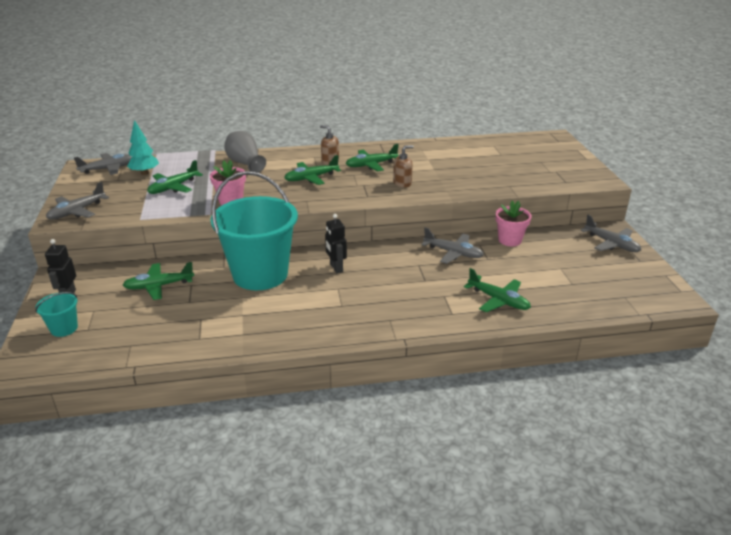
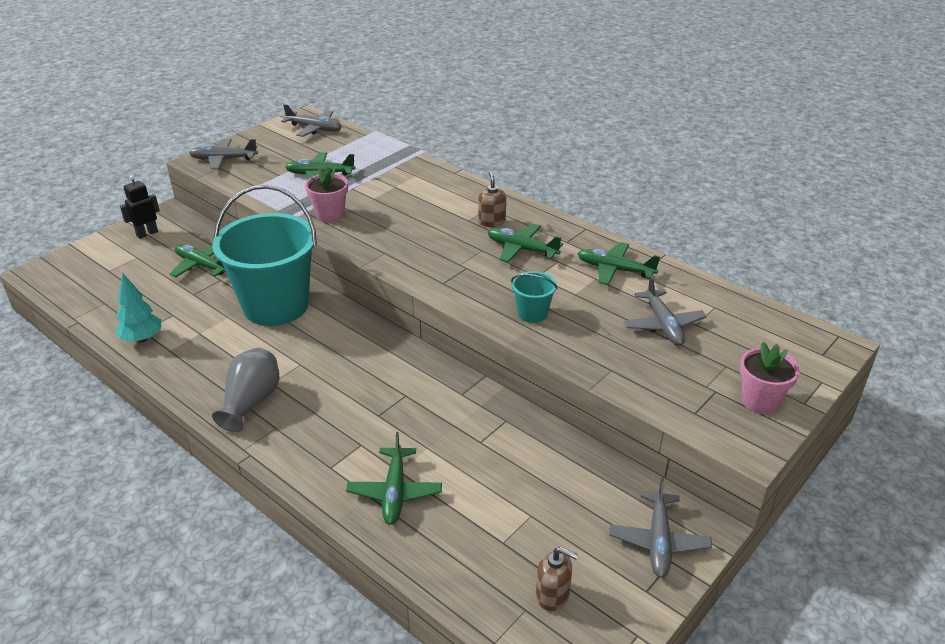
camera: 50 degrees right, 5 degrees up
turquoise bucket [35,292,78,337] -> turquoise bucket moved to [511,271,558,323]
turquoise tree [127,120,159,175] -> turquoise tree moved to [115,273,161,342]
grey vase [224,131,266,173] -> grey vase moved to [212,348,279,432]
green plane [284,155,341,185] -> green plane moved to [577,242,660,285]
black robot [325,214,347,273] -> none
brown soap dispenser [393,145,414,188] -> brown soap dispenser moved to [536,547,578,611]
grey plane [421,227,484,264] -> grey plane moved to [624,276,707,346]
pink flower pot [496,200,531,246] -> pink flower pot moved to [740,342,800,414]

